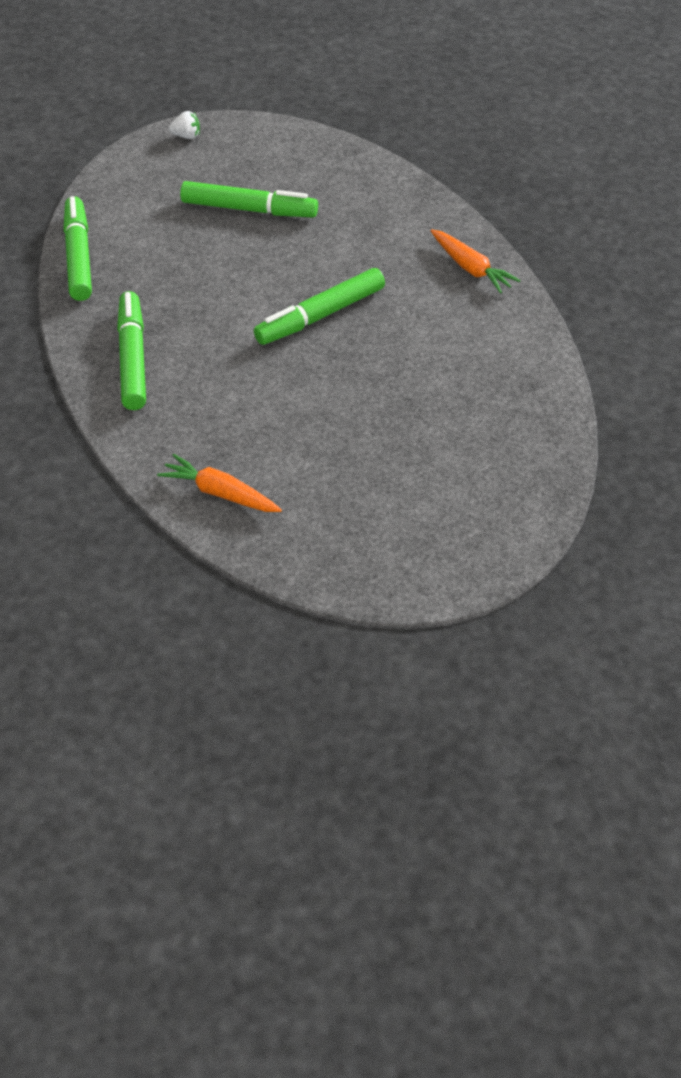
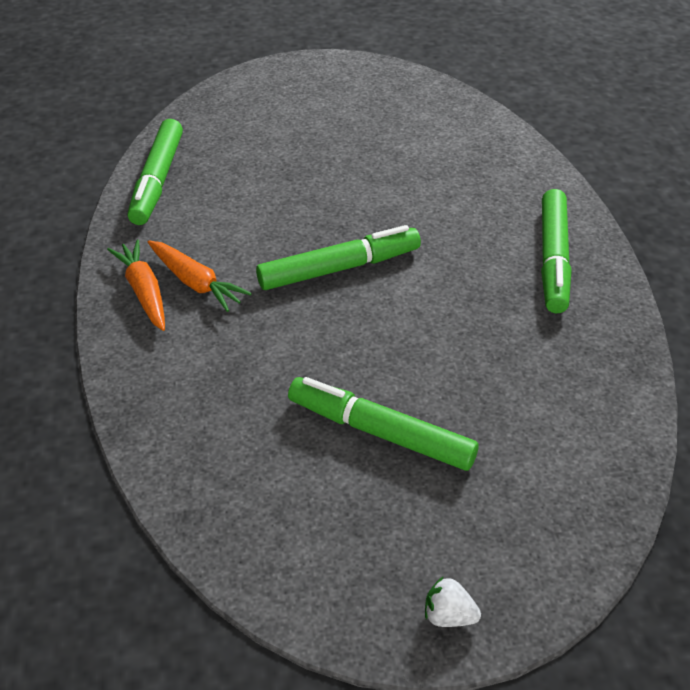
camera: 165 degrees left, 5 degrees down
green marker [63,196,92,301] -> green marker moved to [128,119,183,225]
orange carrot [157,454,282,512] -> orange carrot moved to [148,240,252,312]

